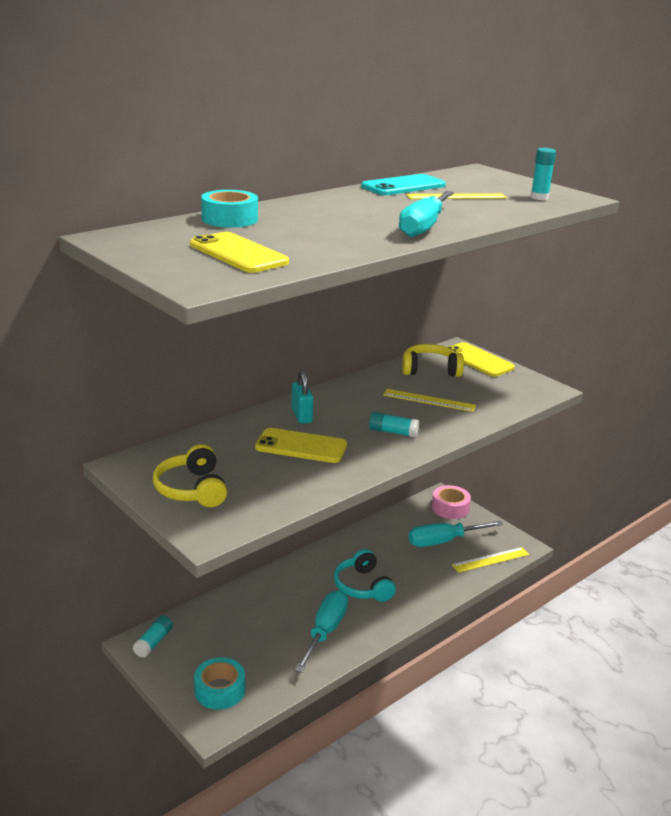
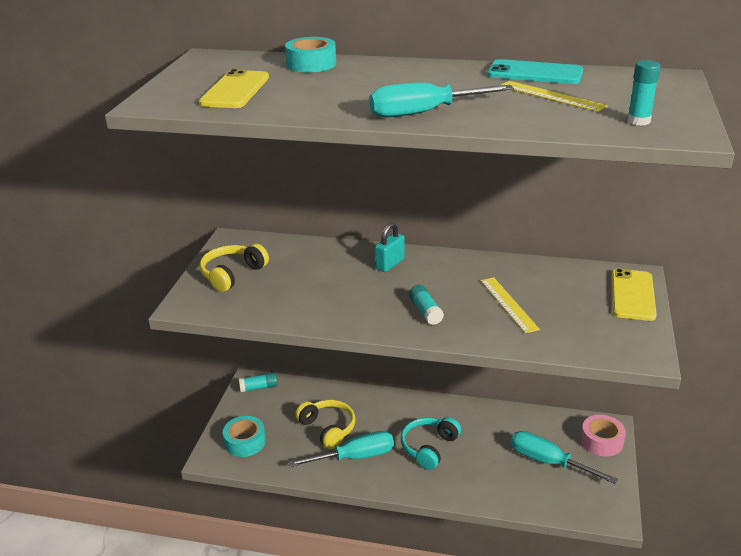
camera: 55 degrees right, 5 degrees up
yellow phone [255,428,347,463] -> none
yellow headphones [402,344,464,377] -> yellow headphones moved to [295,400,355,449]
yellow ruler [452,547,529,573] -> none

